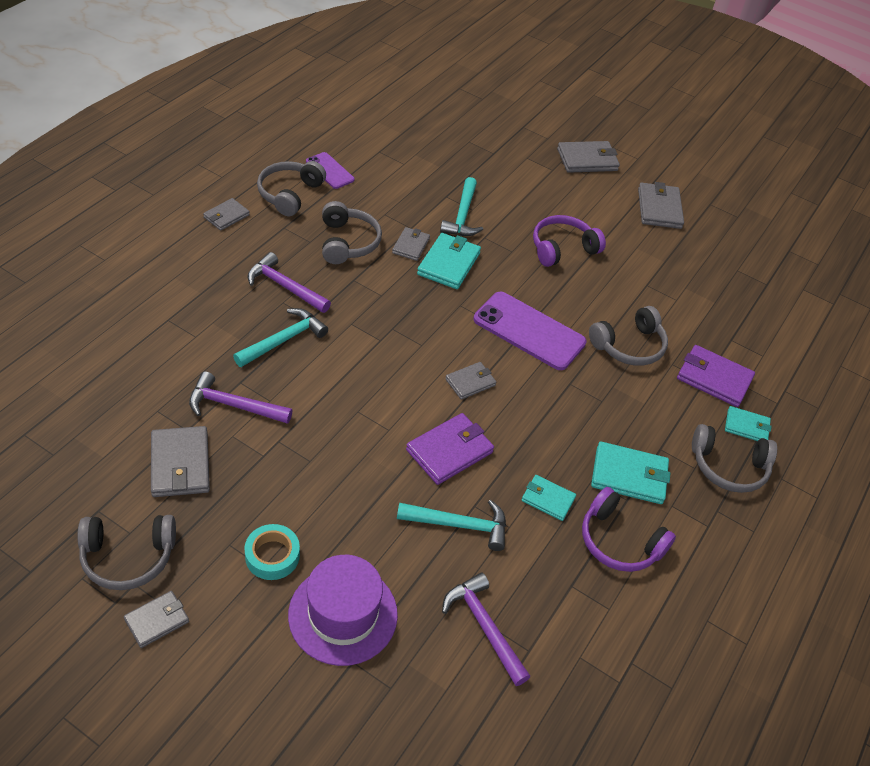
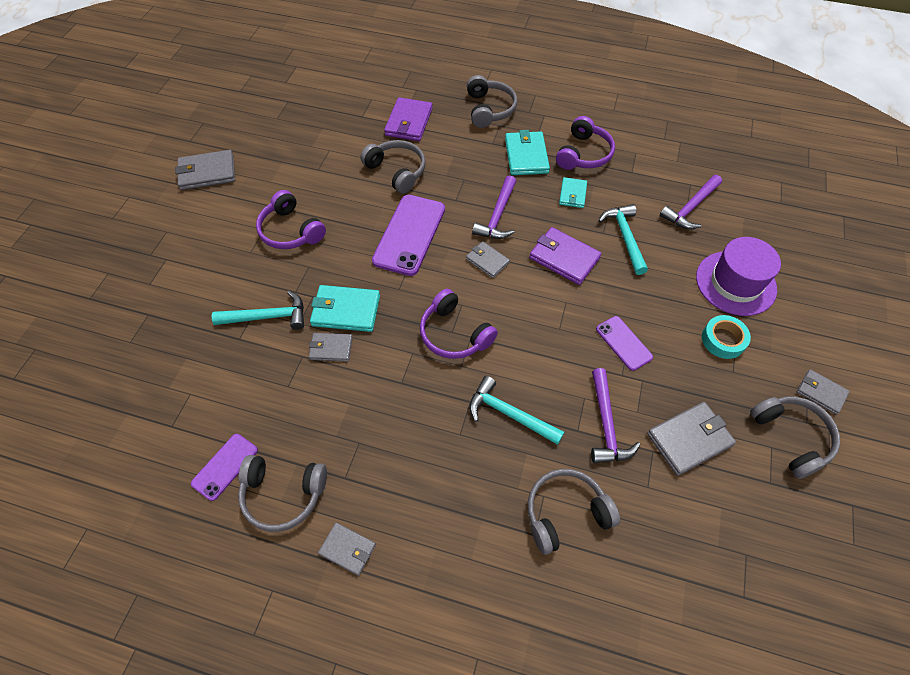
camera: 100 degrees left, 10 degrees up
purple hammer [248,252,331,313] -> purple hammer moved to [472,175,516,239]
grey headphones [322,201,382,264] -> grey headphones moved to [527,469,620,555]
grey wallet [557,141,620,173] -> none
turquoise wallet [725,406,772,441] -> none
none -> purple headphones [420,289,498,359]
none -> purple phone [596,316,653,371]

